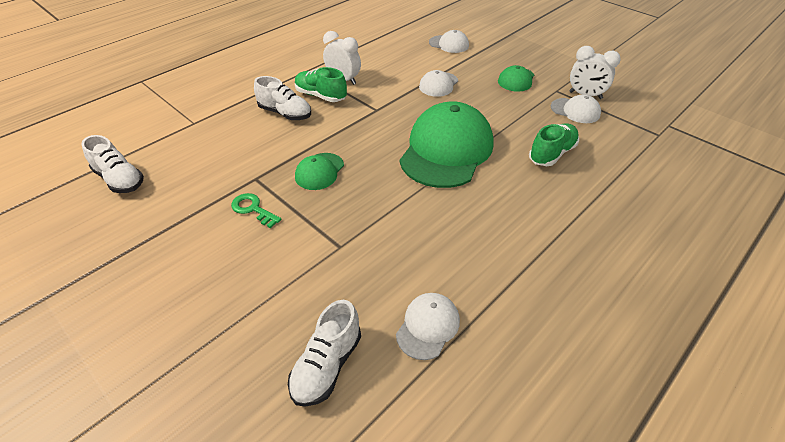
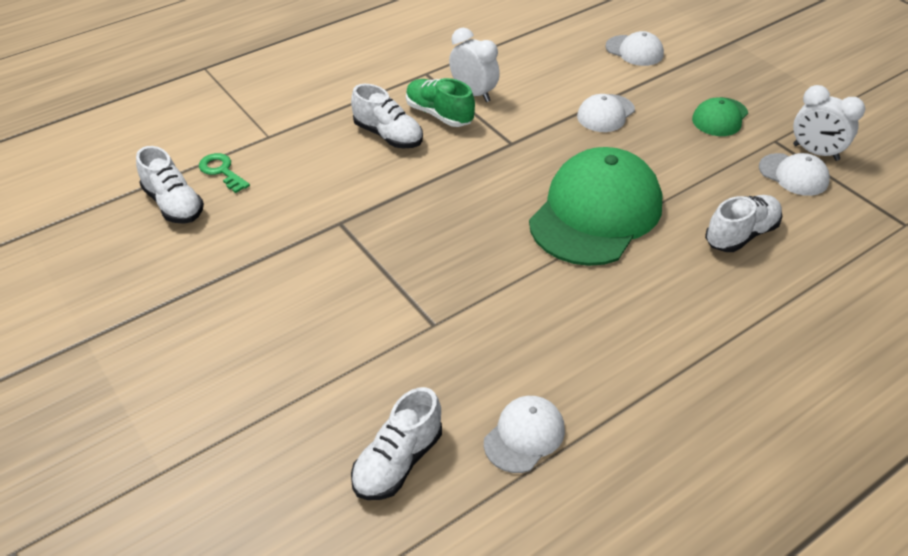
camera: 10 degrees right, 0 degrees up
green key [231,193,281,228] -> green key moved to [199,153,250,193]
green cap [295,153,344,190] -> none
green shoe [529,123,579,166] -> white shoe [705,195,783,252]

